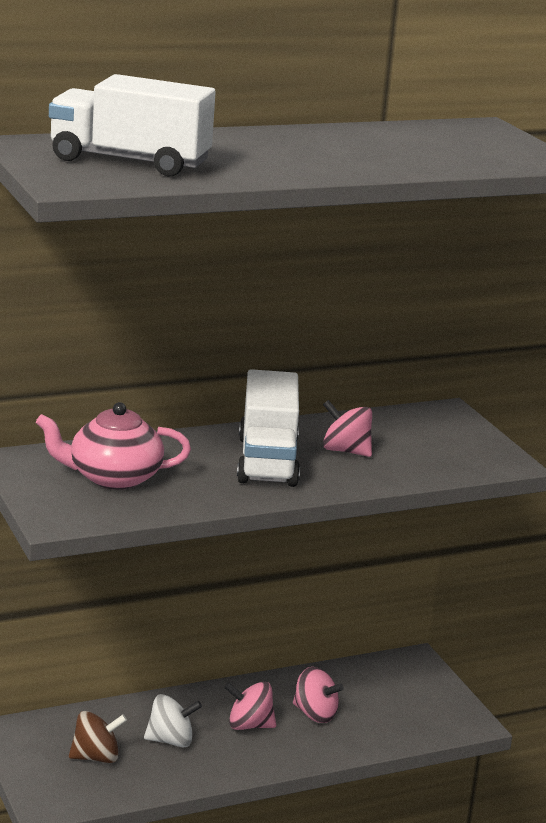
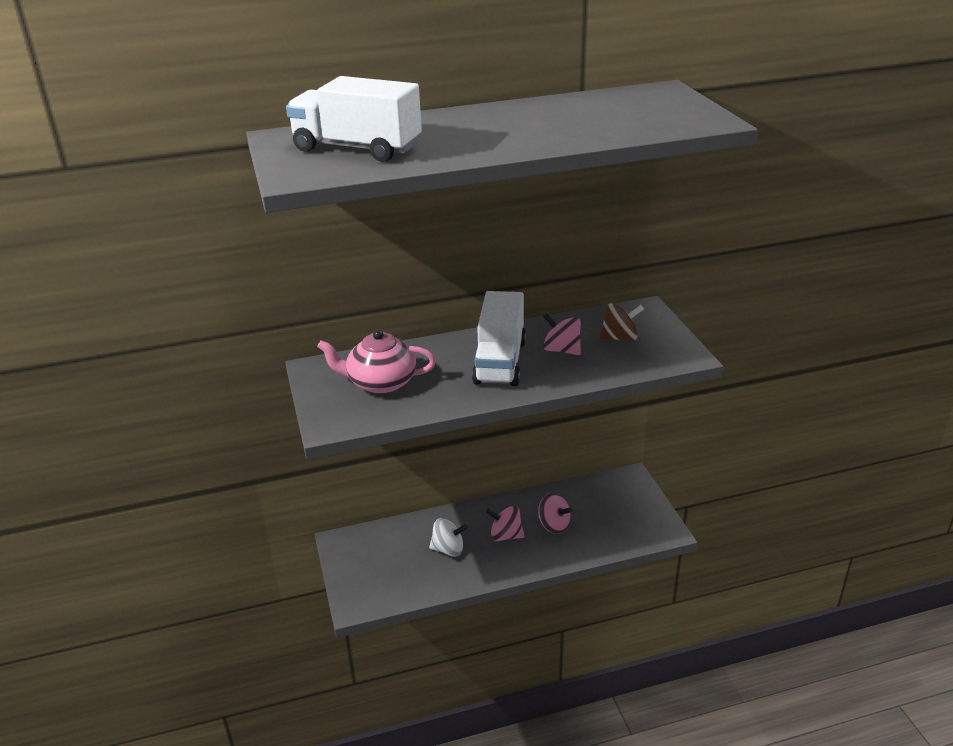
camera: 10 degrees right, 10 degrees up
brown spinning top [69,711,127,763] -> brown spinning top moved to [600,303,644,342]

